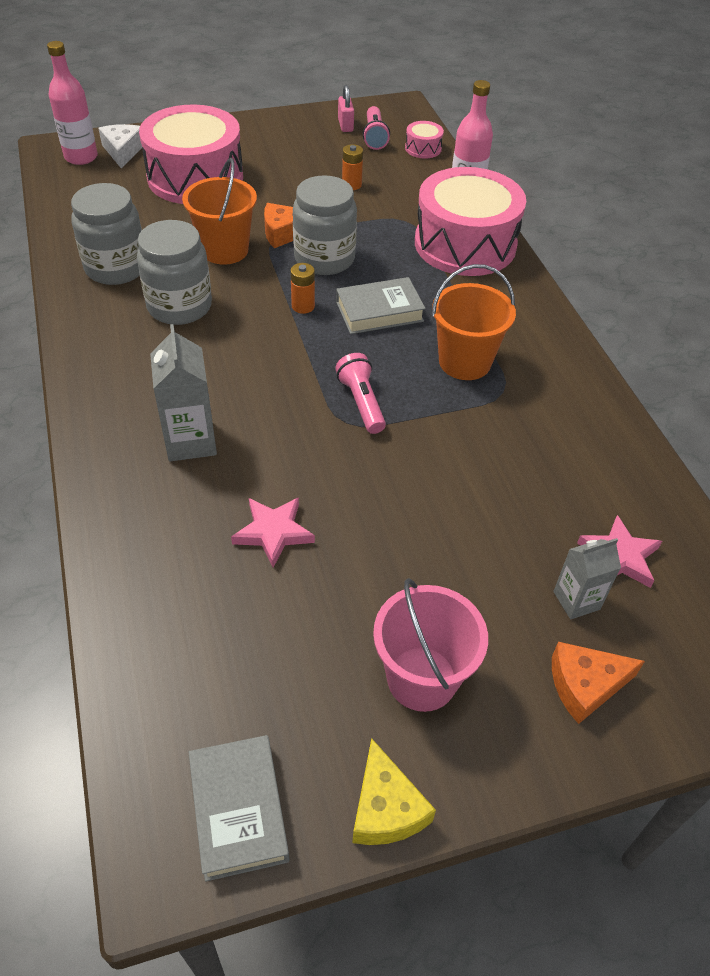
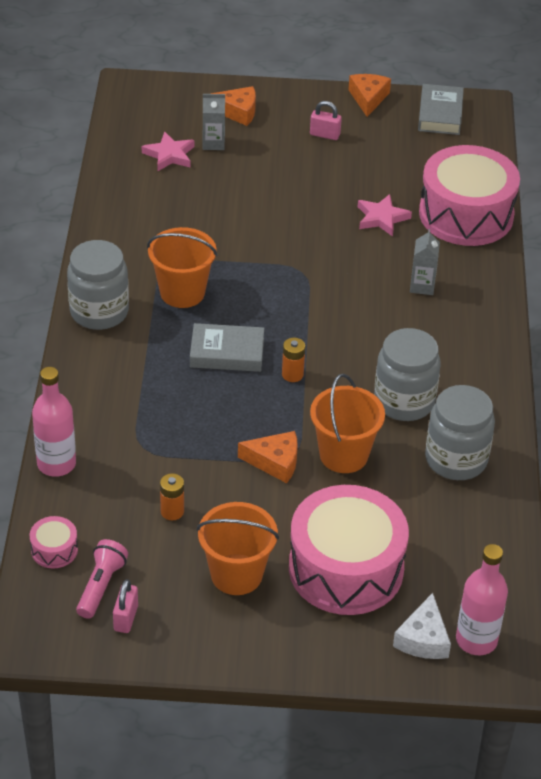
camera: 160 degrees left, 5 degrees down
grey carton [150,324,217,461] -> grey carton [410,229,440,295], size x0.65
grey jar [293,175,357,275] -> grey jar moved to [67,240,129,330]
pink flashlight [335,353,386,434] -> none
yellow cheese [352,738,436,845] -> orange cheese [348,74,391,117]
pink bucket [373,578,488,712] -> pink padlock [310,101,342,140]
pink drum [415,167,526,276] -> pink drum moved to [419,145,520,246]
none -> orange bucket [197,502,279,595]

